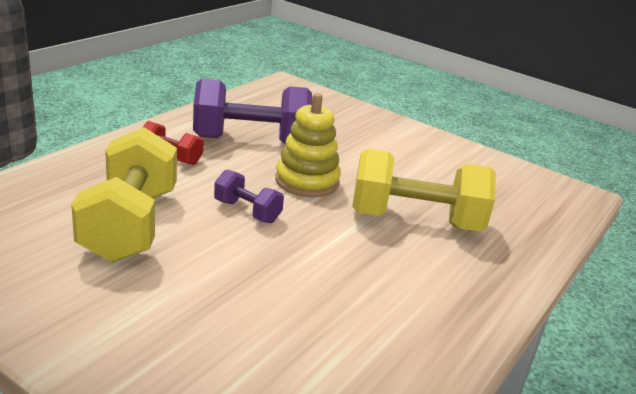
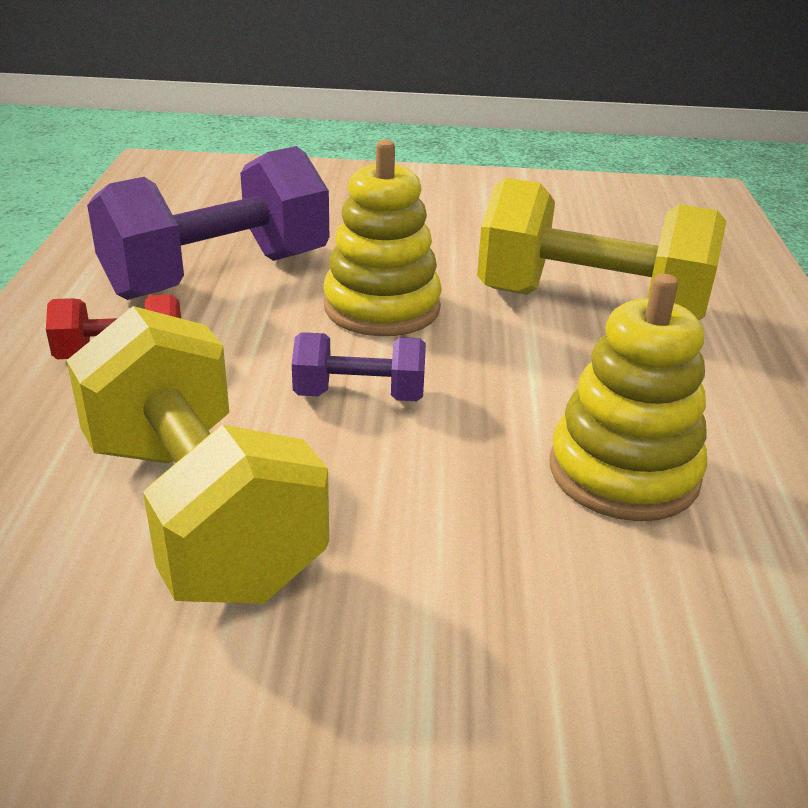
camera: 30 degrees left, 5 degrees up
yellow dumbbell [352,149,496,232] -> yellow dumbbell turned 45 degrees clockwise [477,178,726,320]
none -> yellow stacking toy [550,274,707,521]

